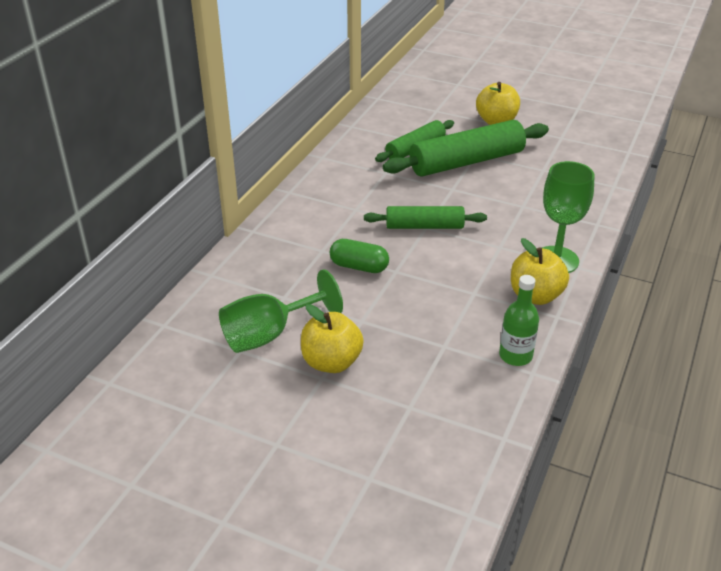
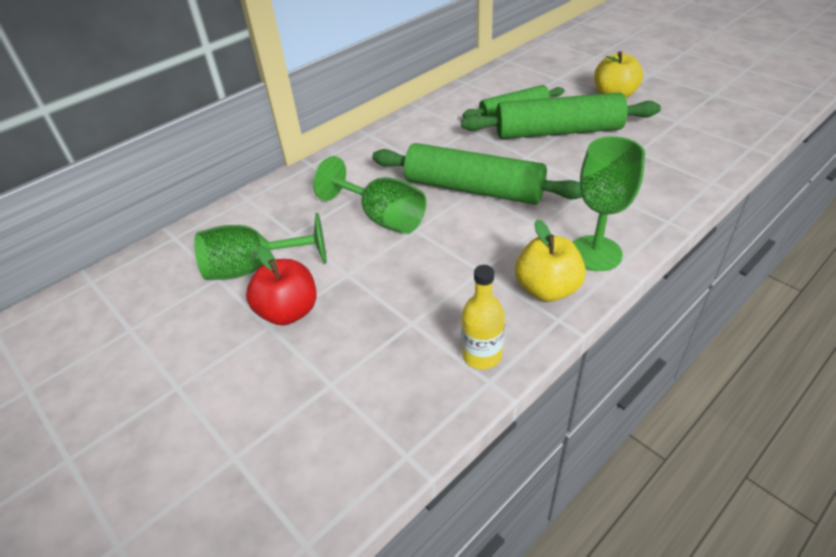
camera: 25 degrees right, 5 degrees up
yellow apple [301,304,364,373] -> red apple [246,246,317,325]
green capsule [330,239,389,273] -> green goblet [313,156,427,234]
green rolling pin [364,206,487,229] -> green rolling pin [372,143,582,205], size x1.67
green bottle [499,275,539,366] -> yellow bottle [461,265,505,370]

